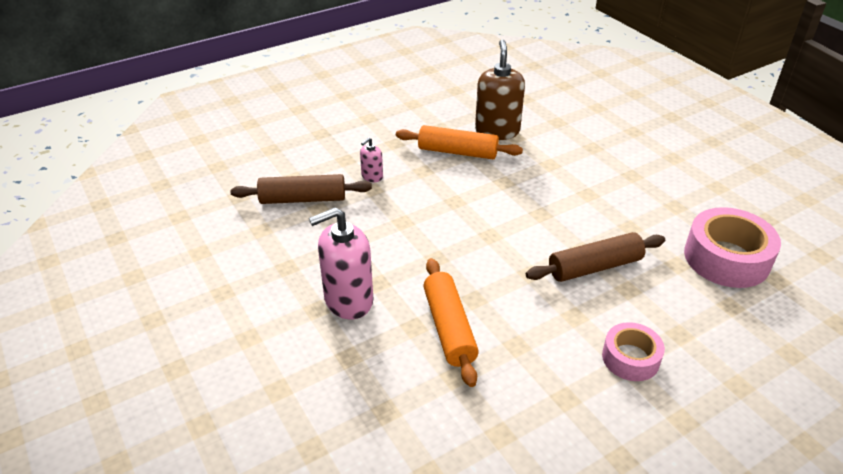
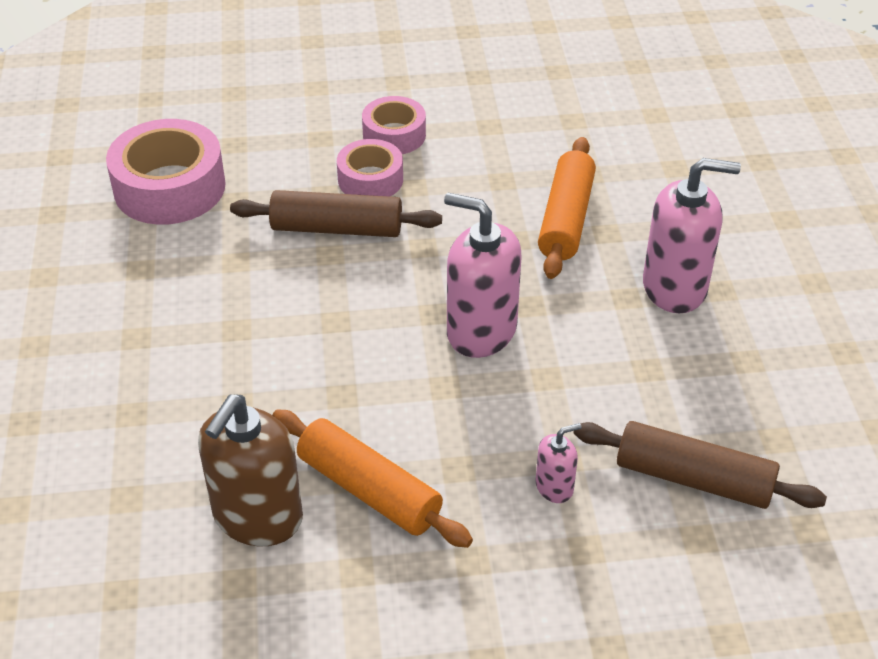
camera: 155 degrees left, 5 degrees up
none -> pink tape [337,139,403,196]
none -> pink soap dispenser [444,193,521,358]

